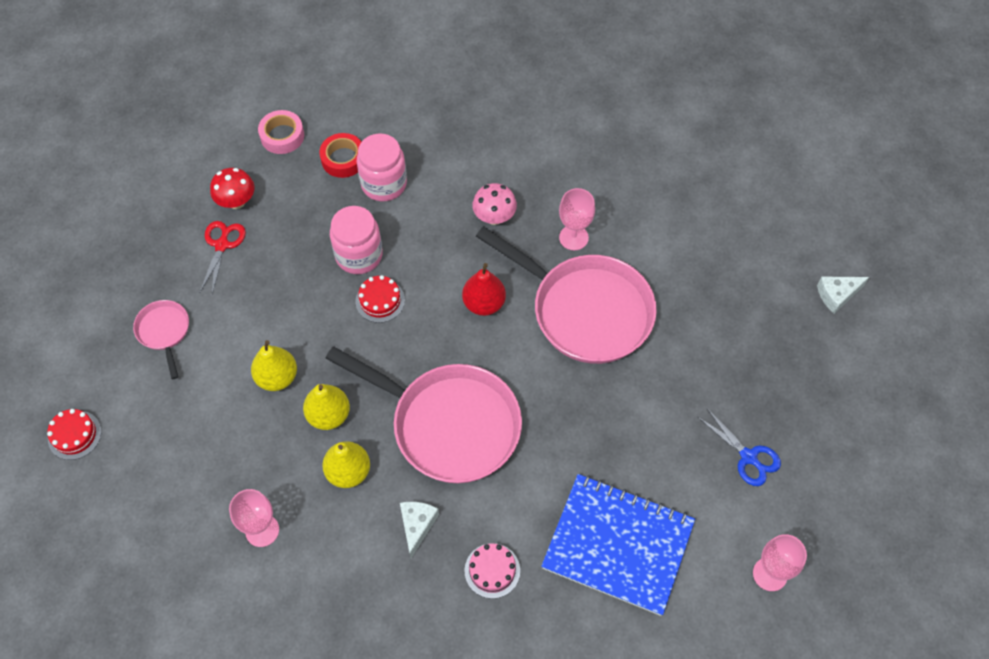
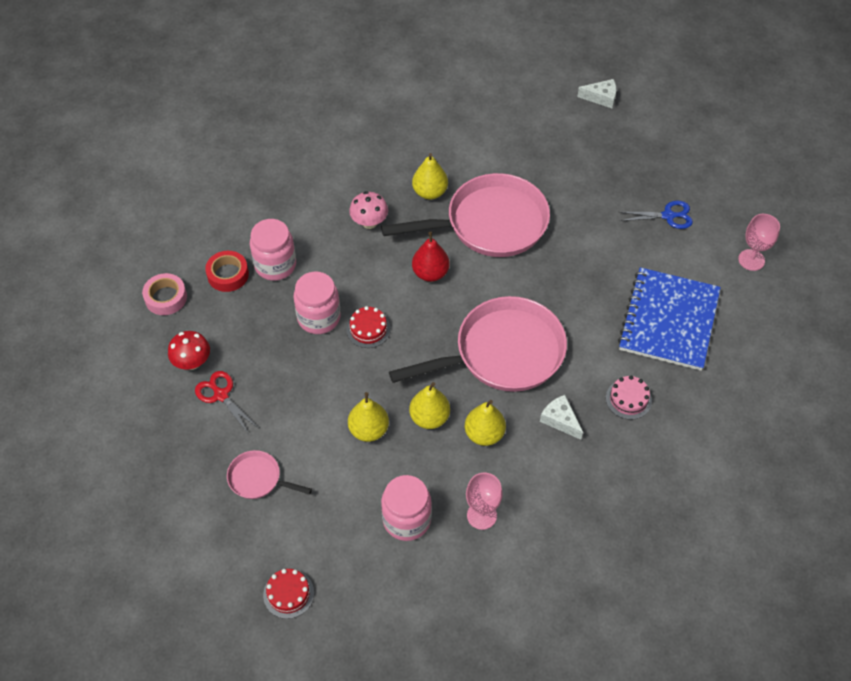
camera: 50 degrees left, 5 degrees down
blue notebook [541,474,695,616] -> blue notebook turned 45 degrees counterclockwise [618,267,721,371]
pink goblet [559,188,595,250] -> yellow pear [412,153,448,200]
white cheese [817,277,869,314] -> white cheese turned 105 degrees counterclockwise [577,79,616,108]
none -> pink jar [381,475,432,541]

